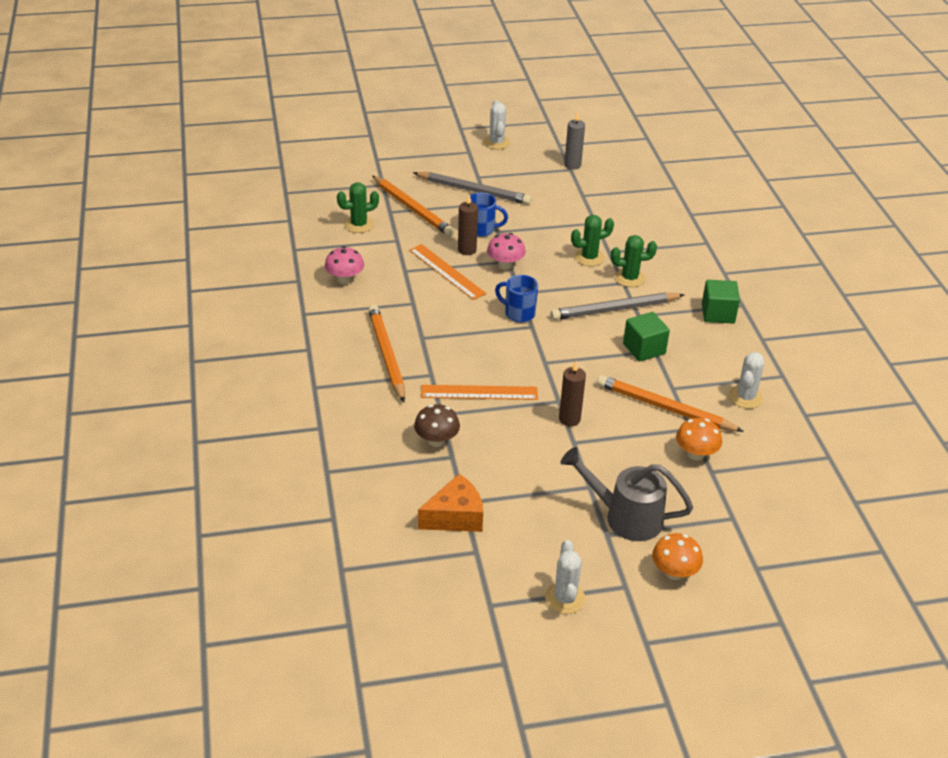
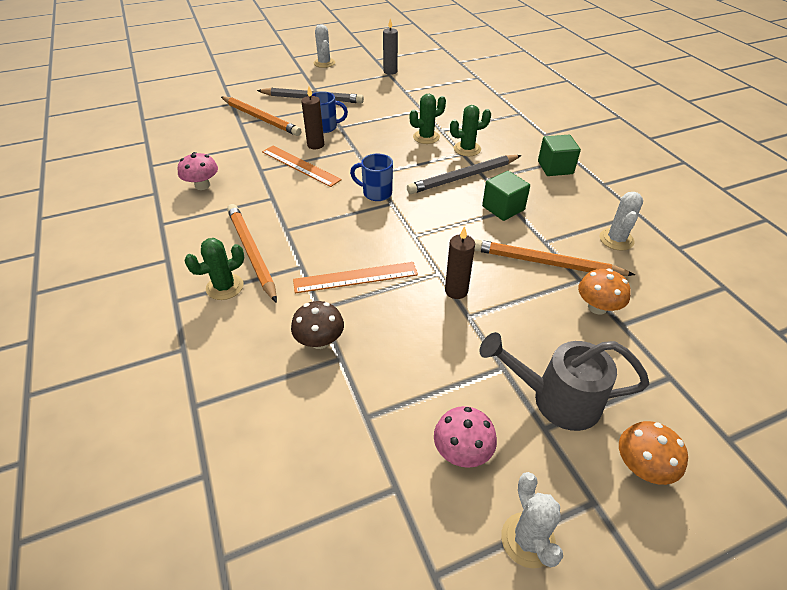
camera: 10 degrees left, 5 degrees up
green cactus [337,182,379,233] -> green cactus moved to [184,238,244,300]
orange cheese [418,474,483,532] -> none
pink mushroom [487,233,526,270] -> pink mushroom moved to [434,406,497,468]

